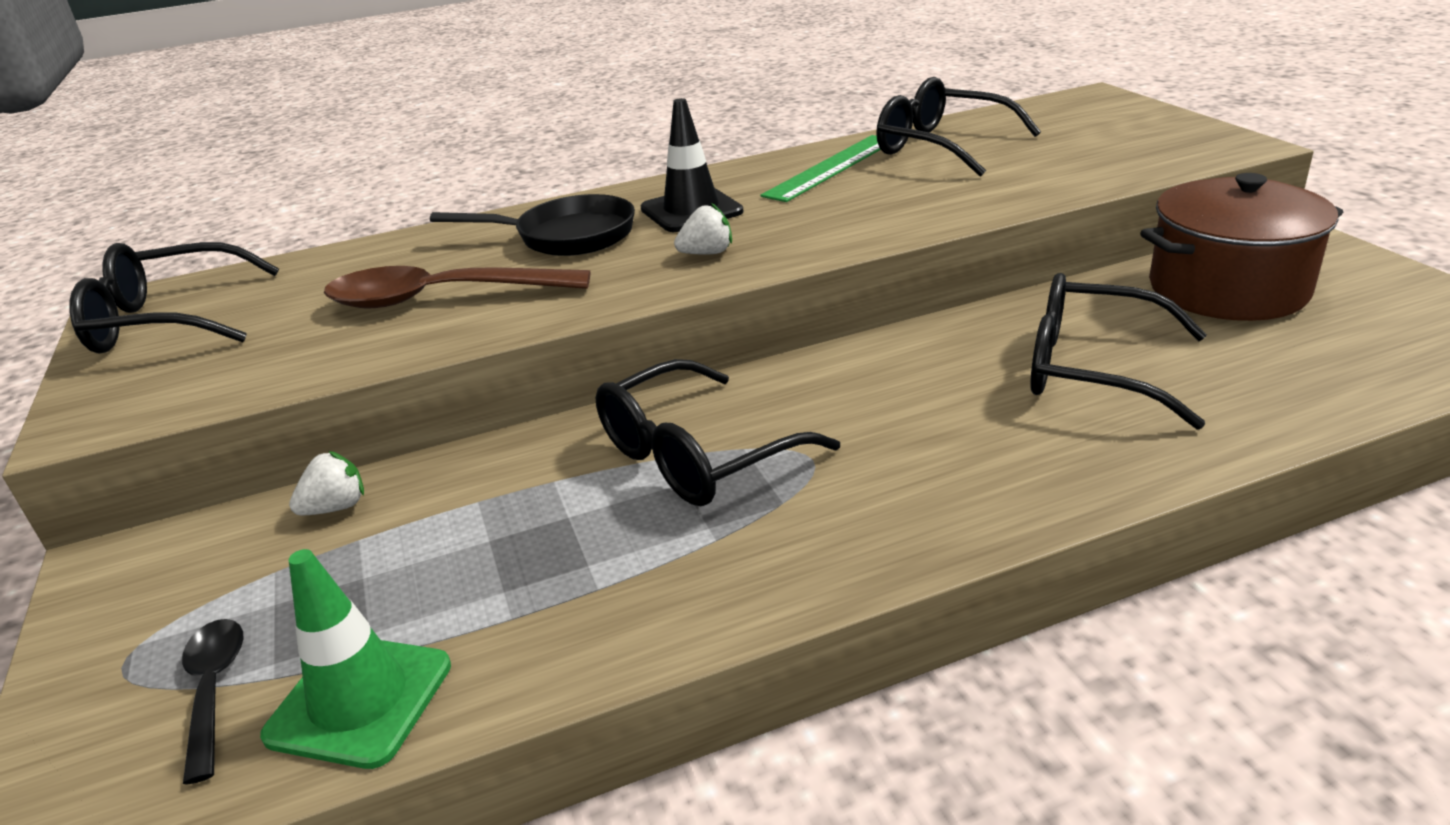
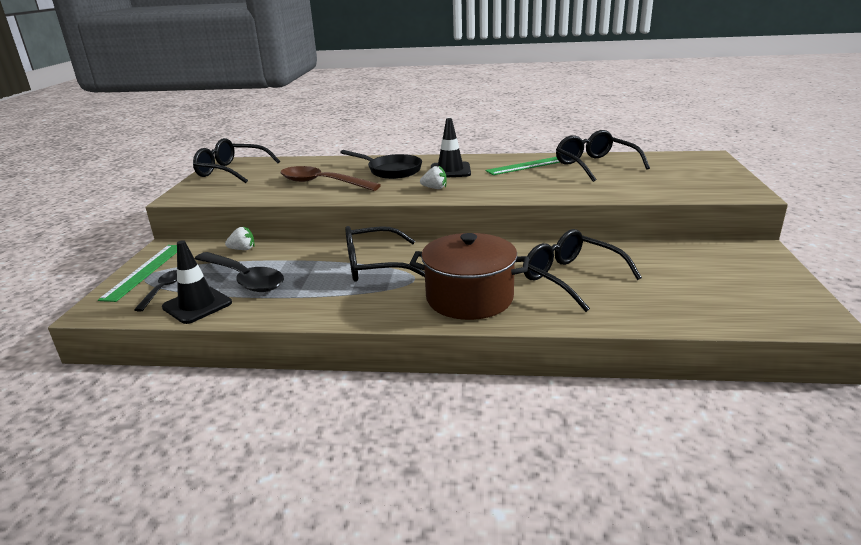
camera: 25 degrees right, 5 degrees down
green traffic cone [260,549,451,769] -> black traffic cone [162,240,232,324]
brown pot [1140,173,1343,321] -> brown pot moved to [410,233,529,320]
none -> green ruler [98,245,177,302]
none -> black spoon [195,252,284,292]

